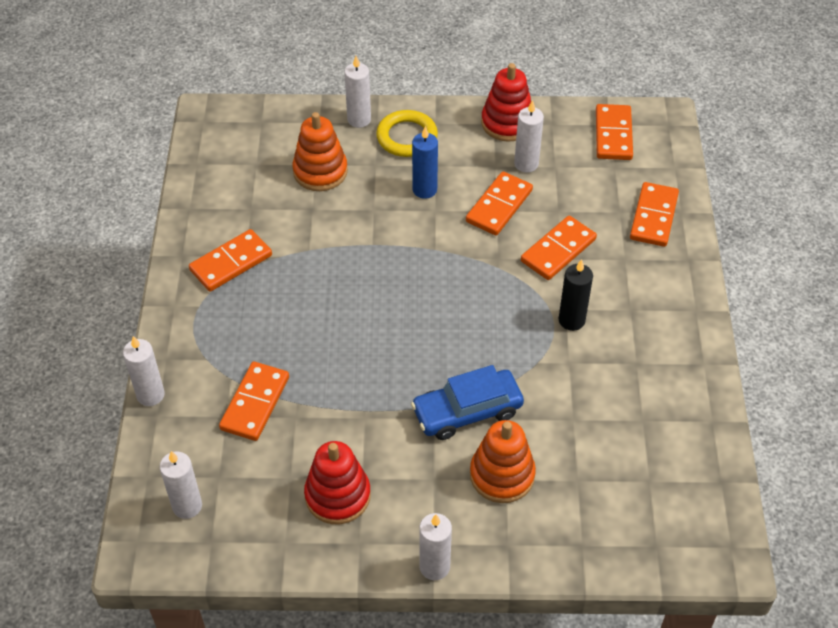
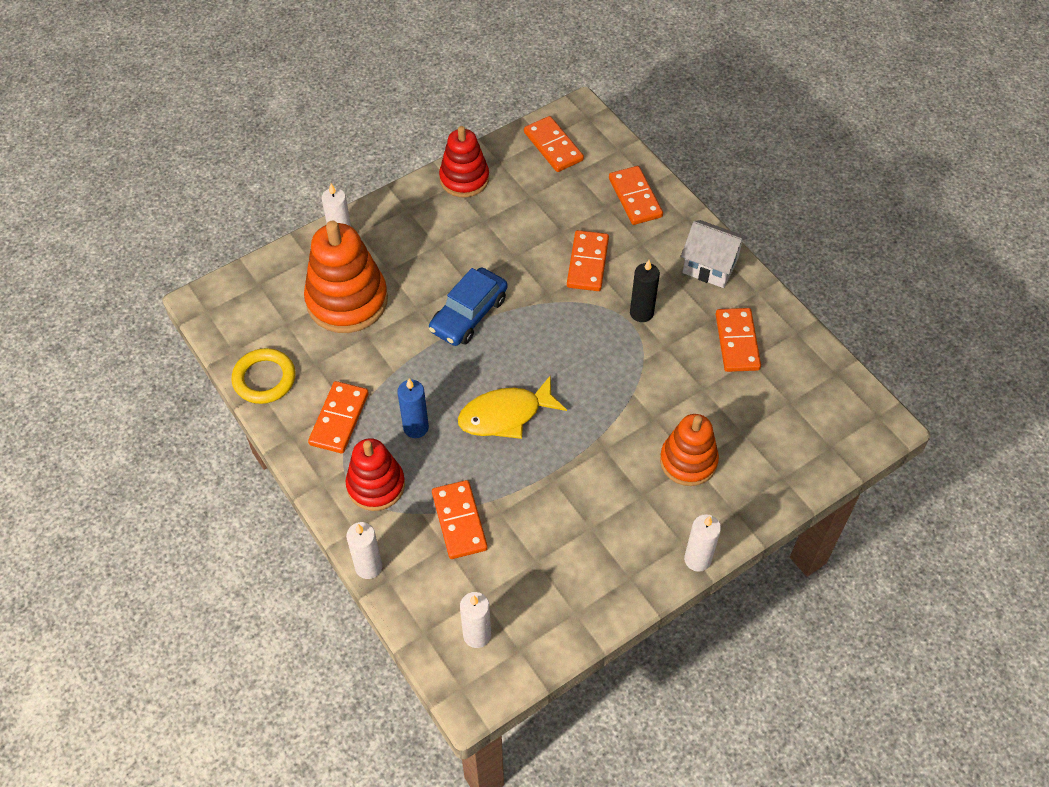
camera: 35 degrees left, 5 degrees up
orange stacking toy [292,112,348,191] -> orange stacking toy [304,221,388,333], size x1.54
red stacking toy [304,441,371,524] -> red stacking toy moved to [346,438,405,511]
yellow ring [376,110,438,157] -> yellow ring moved to [232,348,295,404]
blue car [411,365,524,440] -> blue car moved to [429,267,508,346]
blue candle [412,126,438,199] -> blue candle moved to [397,379,429,438]
orange domino [466,171,533,235] -> orange domino moved to [716,308,761,372]
white candle [514,100,544,173] -> none
none -> yellow fish [458,375,567,439]
none -> white house [681,220,747,288]

